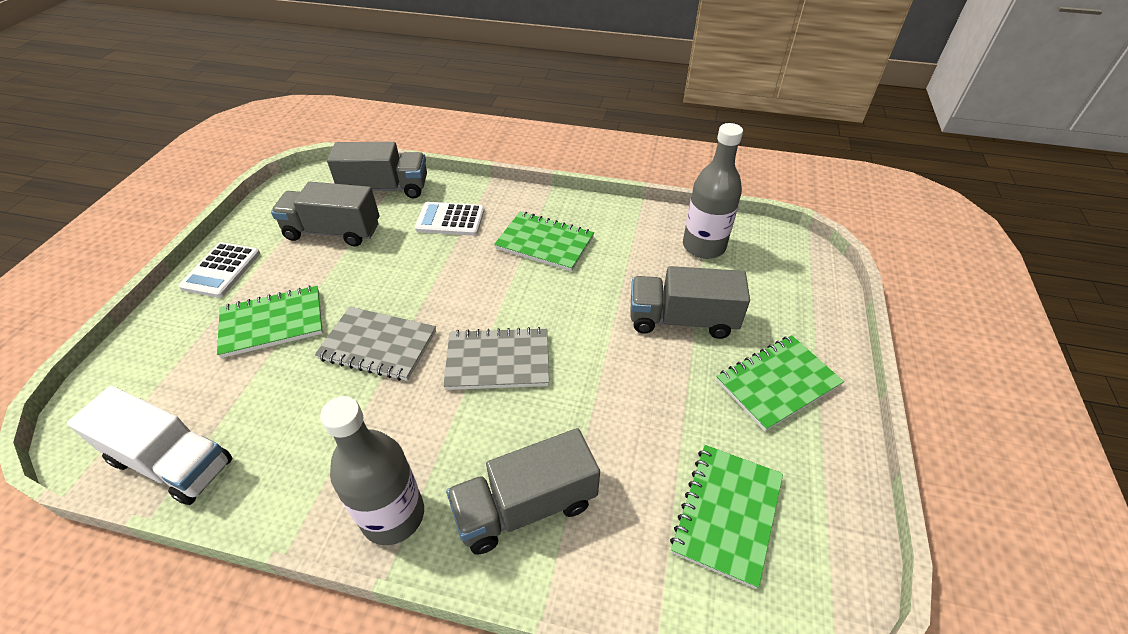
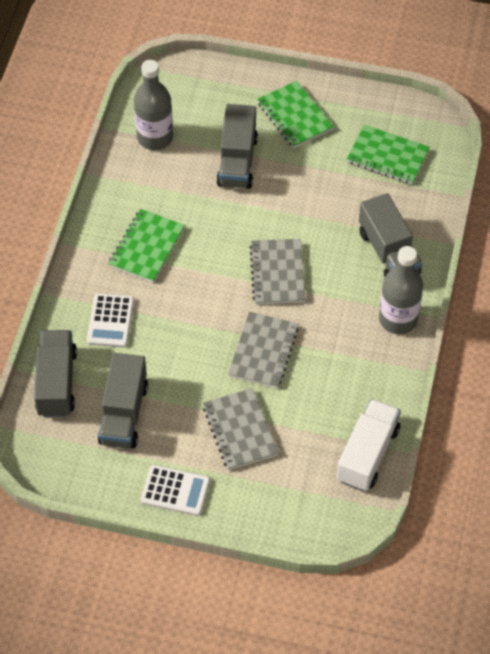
camera: 90 degrees left, 10 degrees up
green notebook [217,286,323,358] -> grey notebook [203,388,279,470]

